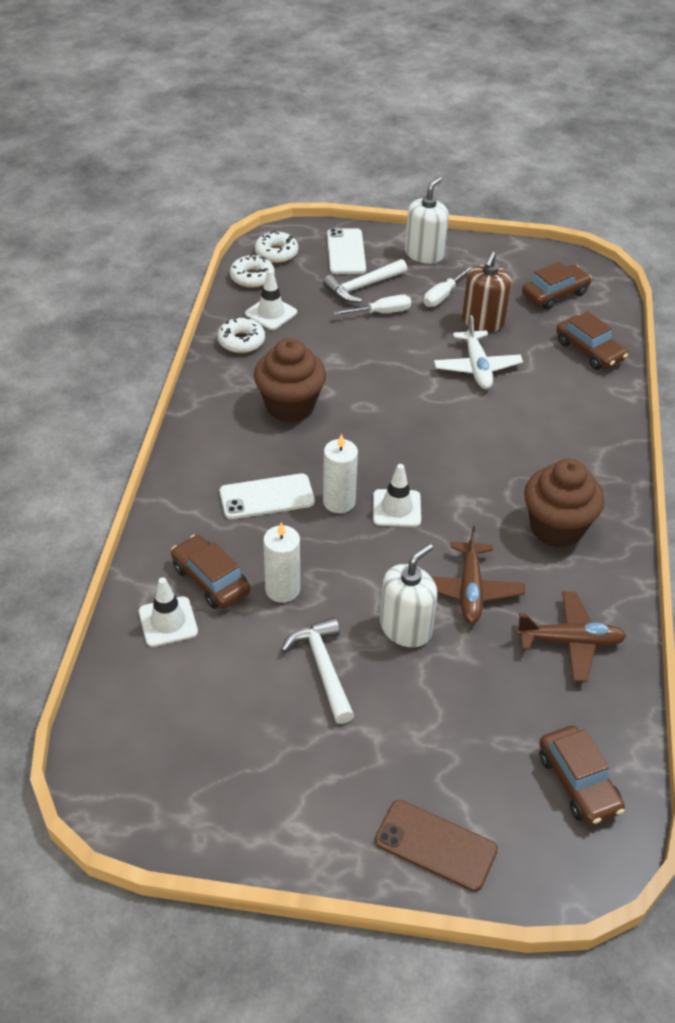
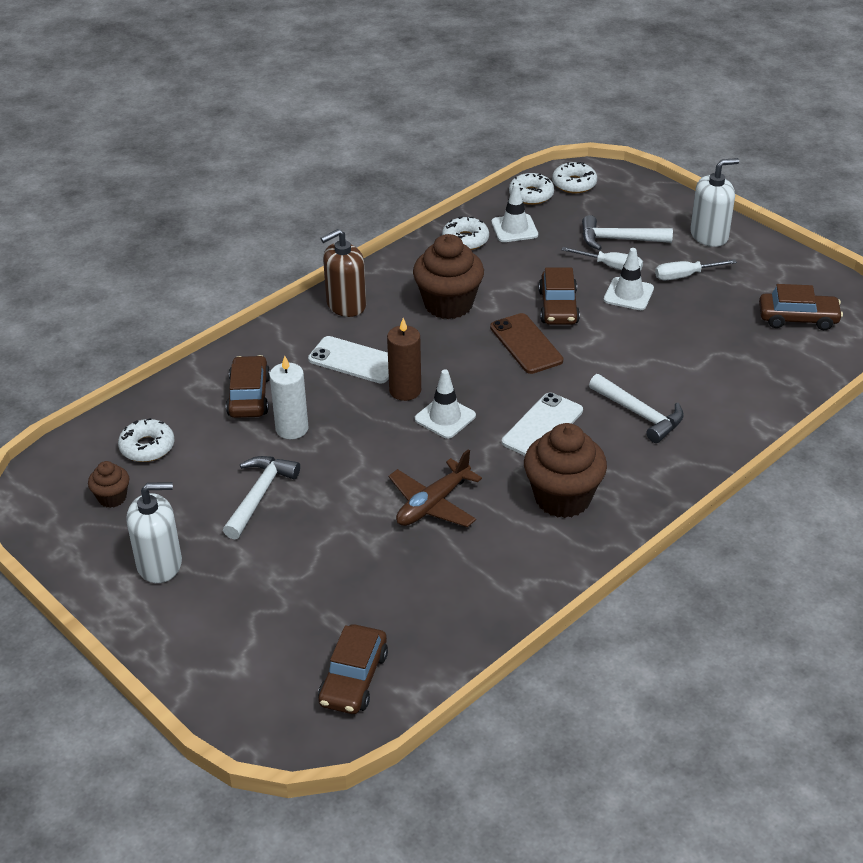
camera: 40 degrees right, 5 degrees down
white traffic cone [139,577,198,647] -> white traffic cone moved to [604,248,654,310]
white candle [323,434,358,513] -> brown candle [387,318,421,401]
white phone [327,228,366,274] -> white phone moved to [502,392,583,456]
brown phone [375,800,498,892] -> brown phone moved to [490,313,563,374]
white soap dispenser [380,543,437,647] -> white soap dispenser moved to [127,482,182,583]
white plane [434,315,523,389] -> none
brown soap dispenser [462,252,512,332] -> brown soap dispenser moved to [321,229,366,317]
brown plane [516,591,626,682] -> none
brown car [556,311,628,370] -> brown car moved to [539,268,580,325]
none -> brown cupcake [88,461,129,508]
none -> white donut [118,418,174,462]
none -> white hammer [589,374,684,443]

